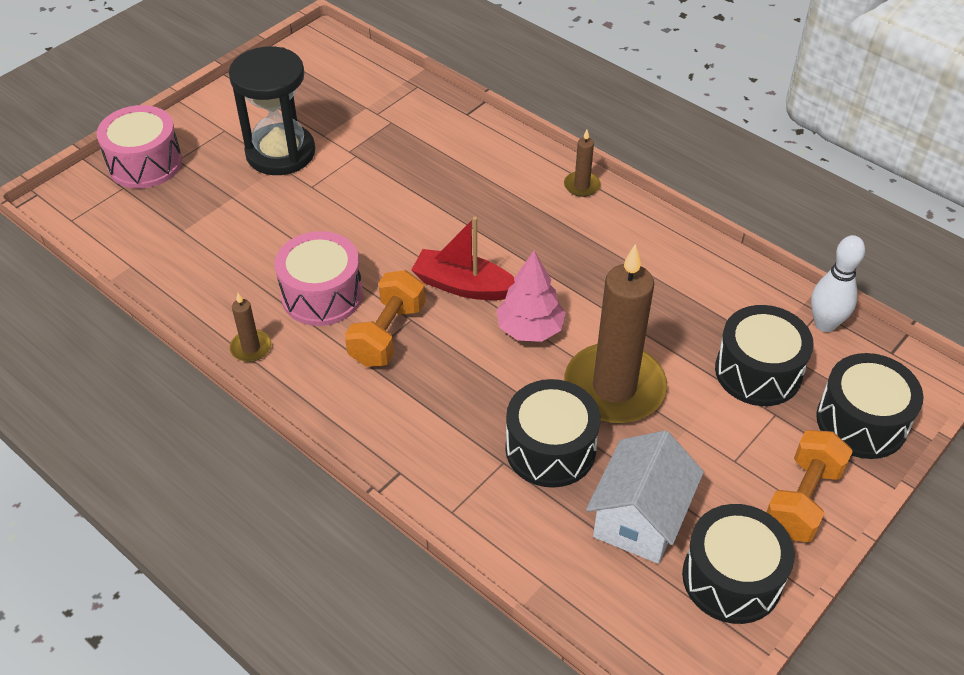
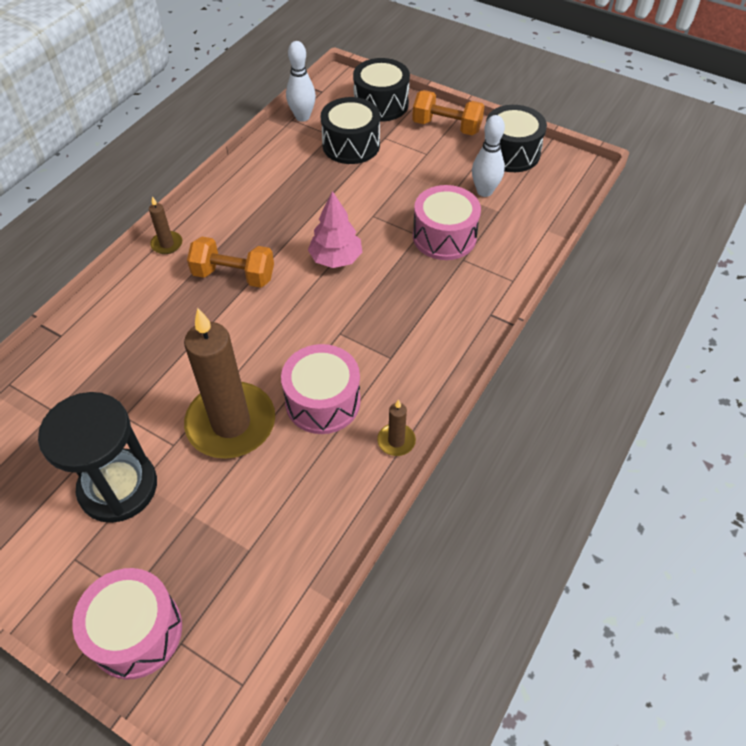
camera: 100 degrees left, 5 degrees up
orange dumbbell [345,270,425,367] -> orange dumbbell moved to [187,237,274,288]
red boat [411,217,515,300] -> none
black drum [505,379,600,488] -> pink drum [413,185,481,260]
brown candle [564,244,667,424] -> brown candle moved to [184,308,275,459]
white house [586,430,704,564] -> white bowling pin [472,115,505,197]

